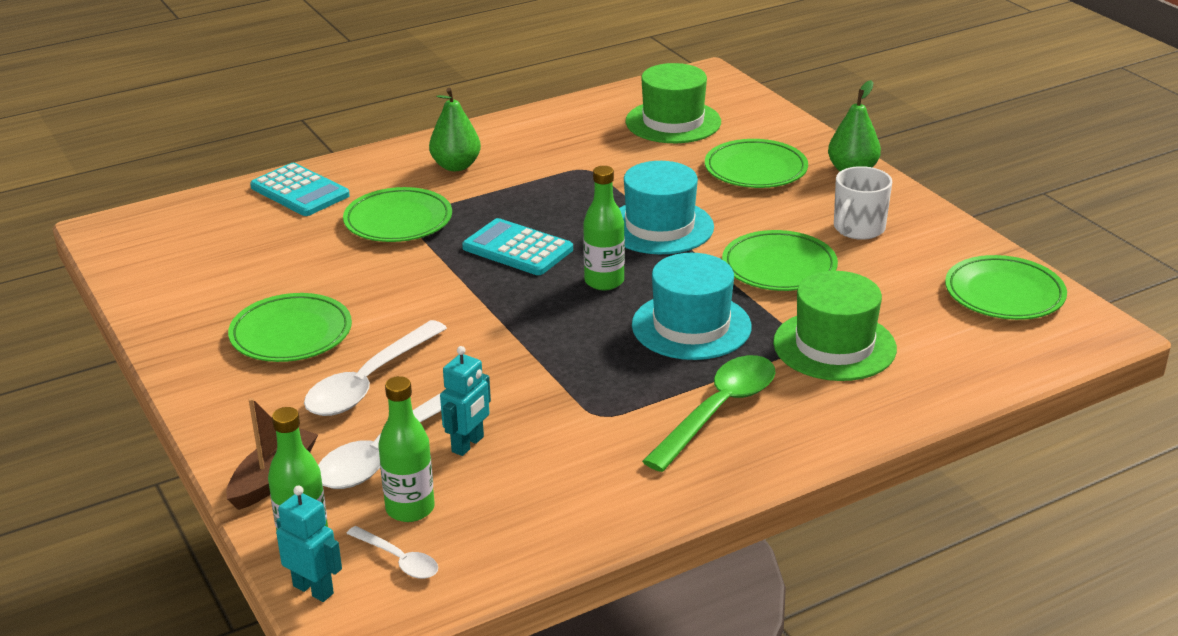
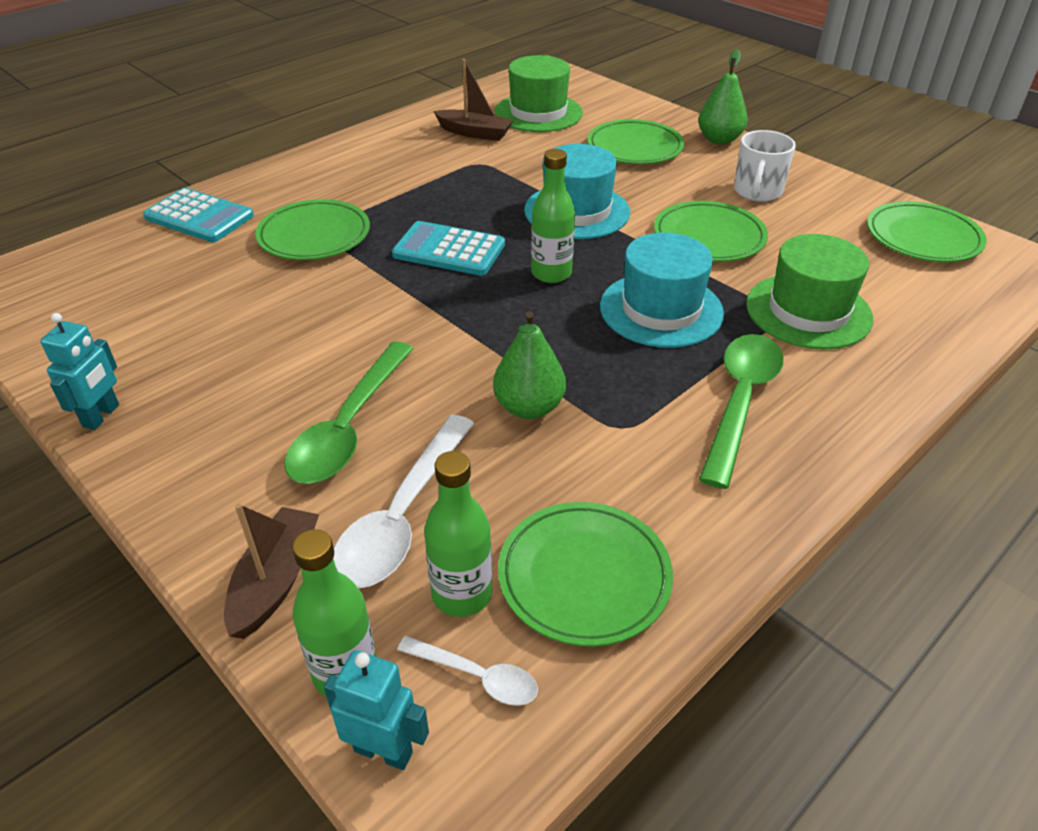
camera: 15 degrees left, 10 degrees up
green plate [228,293,352,362] -> green plate moved to [498,502,673,646]
white spoon [304,320,447,416] -> green spoon [284,342,414,484]
green pear [429,88,481,171] -> green pear moved to [493,311,566,419]
turquoise robot [440,346,491,456] -> turquoise robot moved to [40,313,119,430]
none -> brown boat [433,59,514,141]

